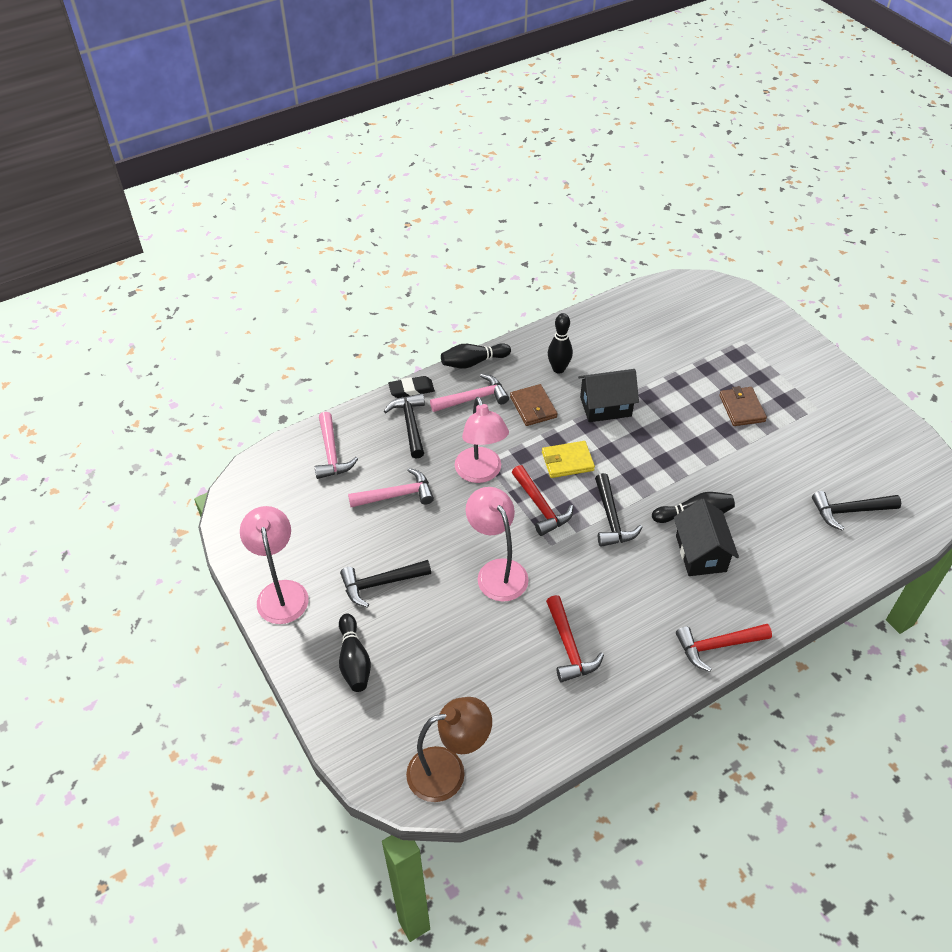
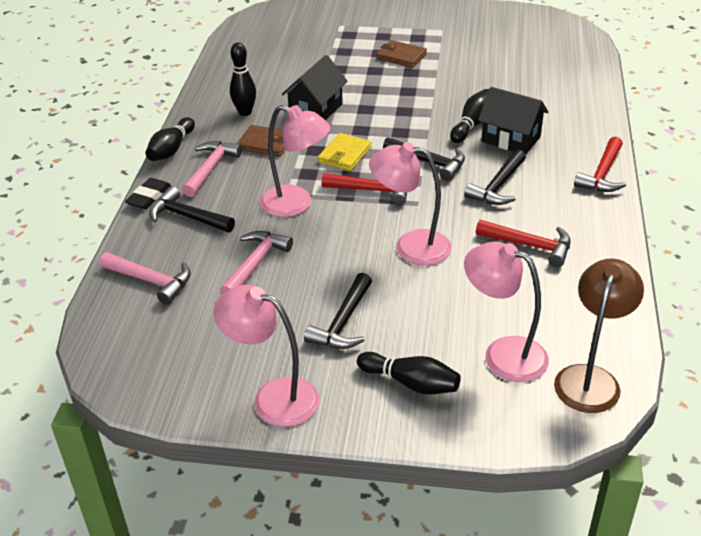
camera: 50 degrees left, 10 degrees down
black hammer [812,491,901,531] -> black hammer moved to [464,149,526,205]
none -> pink lamp [464,241,549,382]

